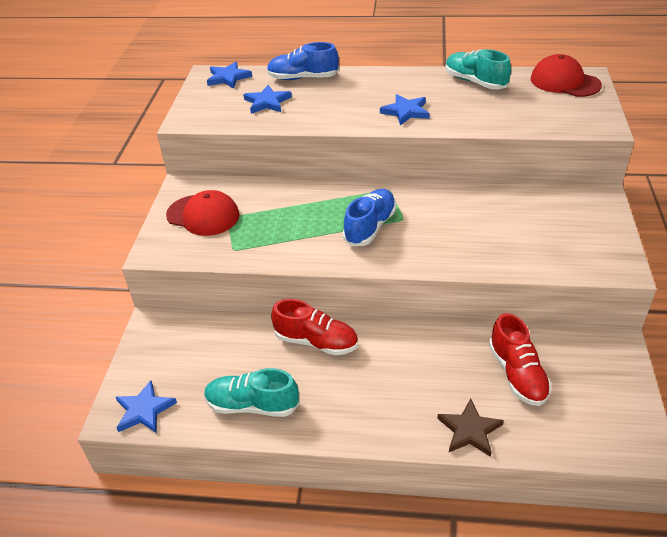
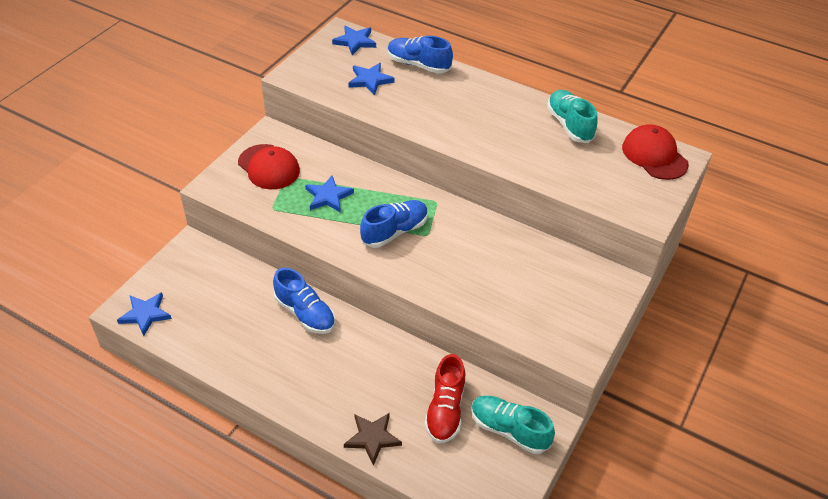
camera: 20 degrees right, 5 degrees up
turquoise shoe [204,368,300,417] -> turquoise shoe moved to [471,396,555,454]
red shoe [271,299,358,355] -> blue shoe [273,268,335,334]
blue star [380,94,430,126] -> blue star moved to [305,176,354,213]

